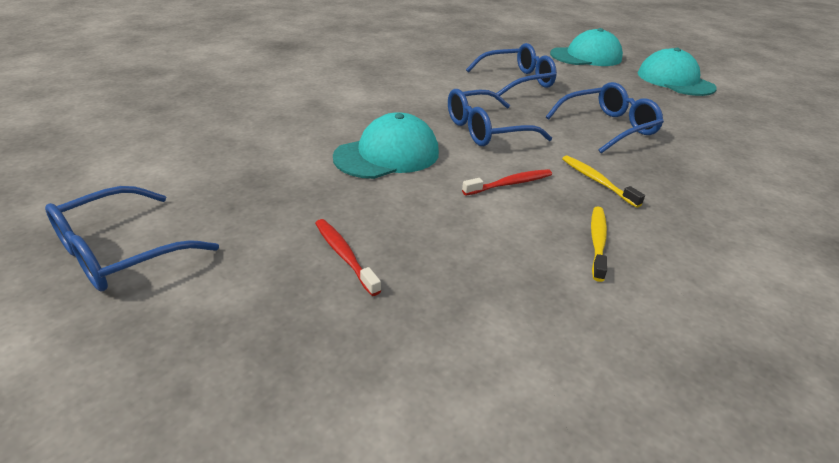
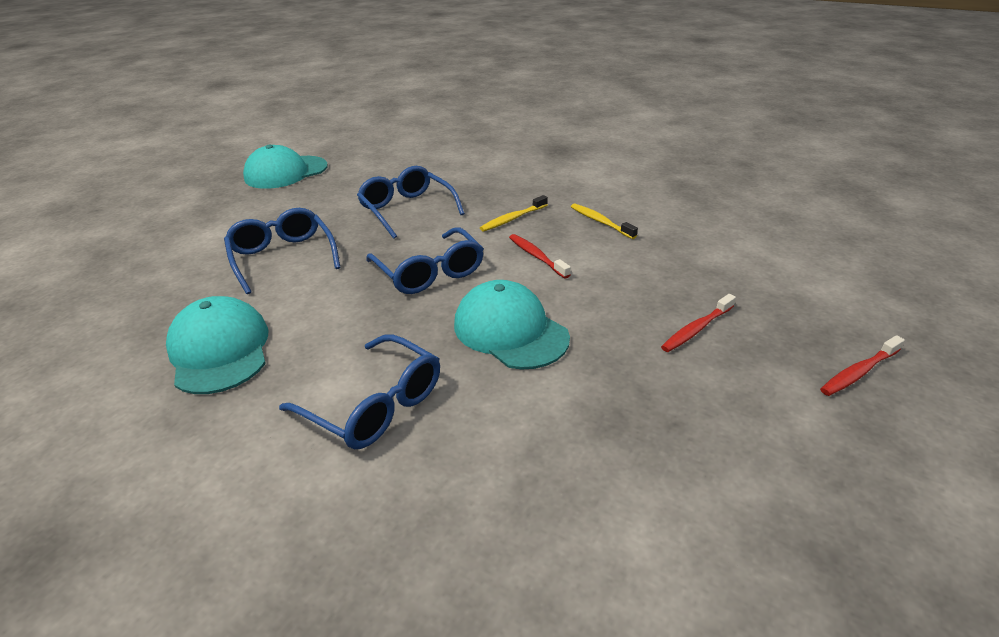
camera: 95 degrees left, 0 degrees up
blue glasses [45,186,219,292] -> blue glasses moved to [279,334,440,449]
turquoise cap [550,28,623,66] -> turquoise cap moved to [166,296,269,394]
yellow toothbrush [591,207,607,282] -> yellow toothbrush turned 45 degrees clockwise [571,204,638,239]
none -> red toothbrush [820,335,905,396]

